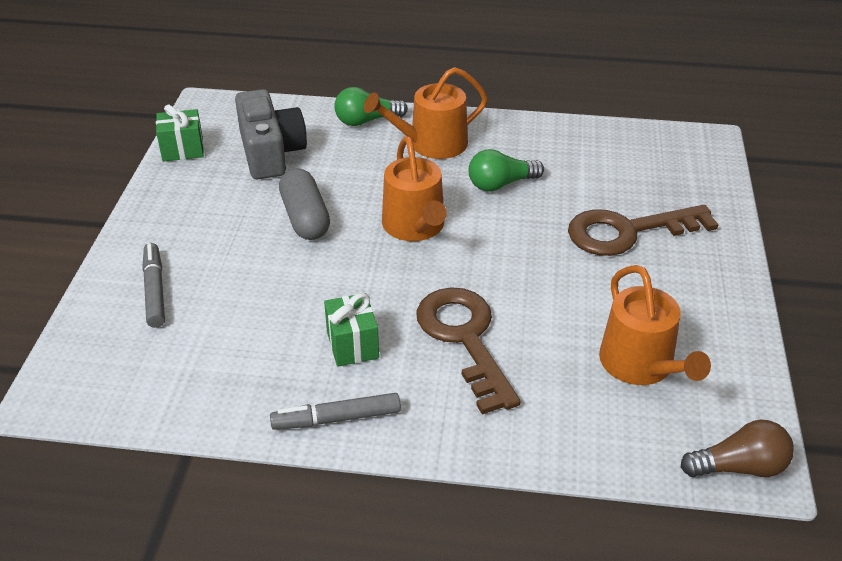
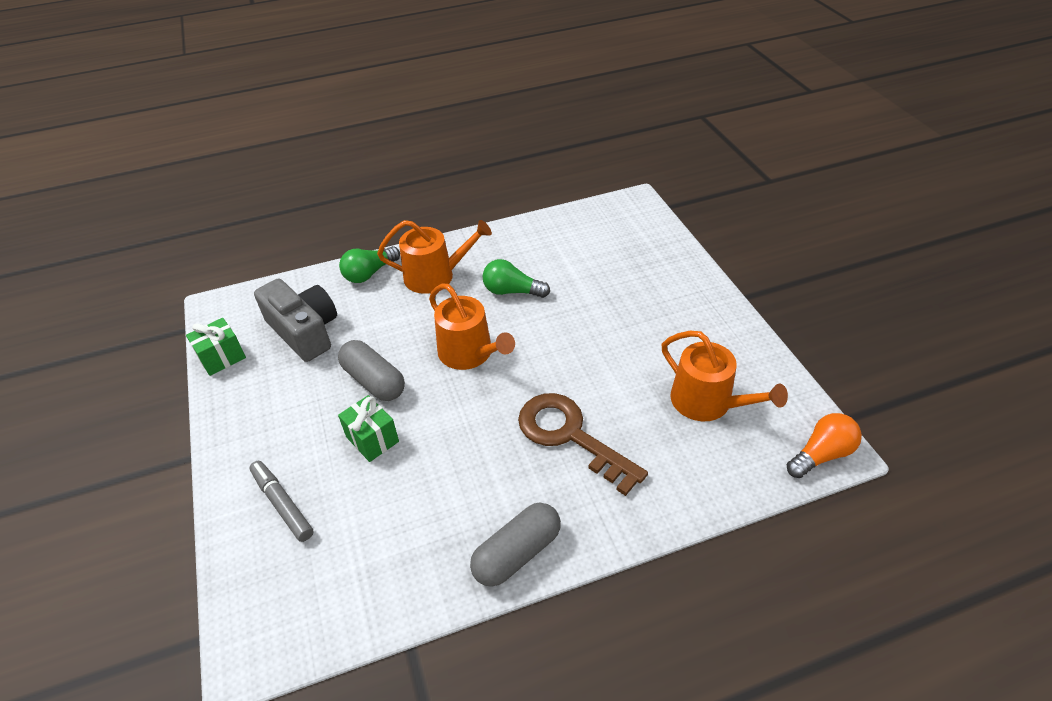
camera: 25 degrees left, 5 degrees up
grey marker [270,393,401,430] -> grey capsule [470,503,561,587]
green gift [324,293,379,367] -> green gift moved to [338,395,399,462]
orange watering can [364,67,488,159] -> orange watering can turned 135 degrees counterclockwise [377,220,492,294]
green light bulb [469,149,544,191] -> green light bulb turned 60 degrees clockwise [482,259,550,298]
brown key [568,205,719,256] -> none
brown light bulb [681,419,794,477] -> orange light bulb [787,413,862,478]

